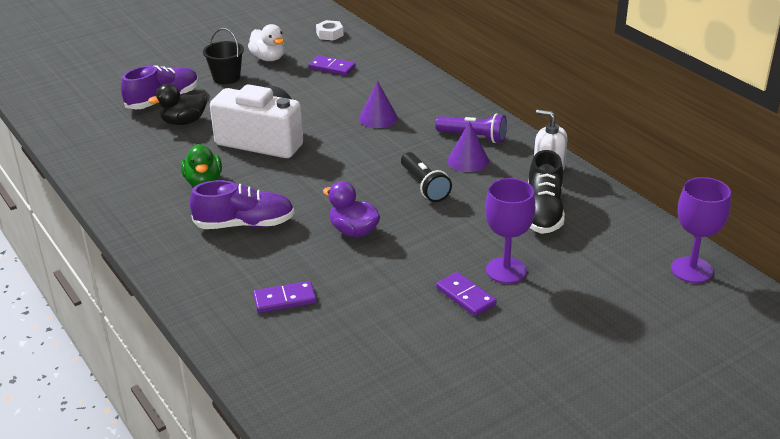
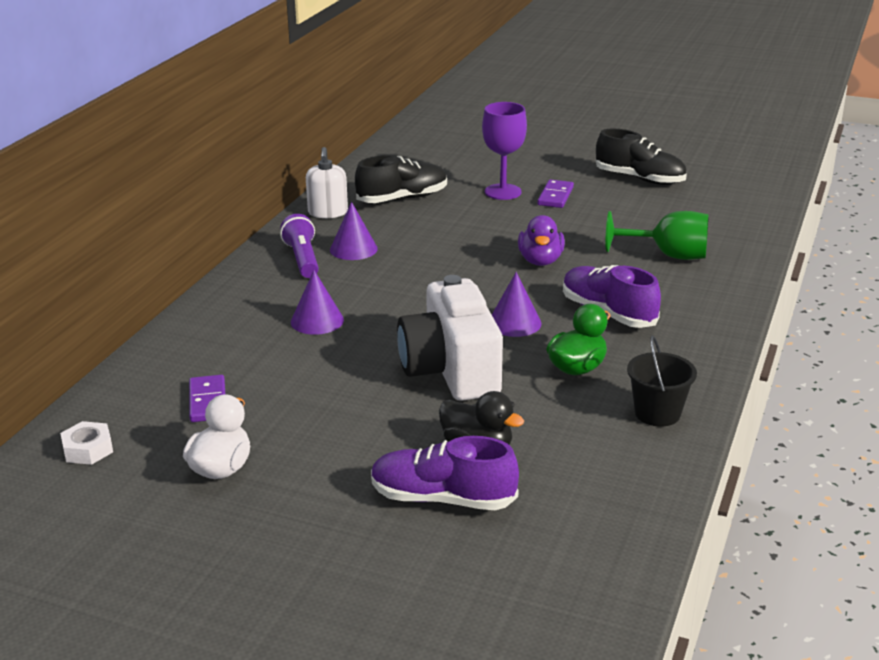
camera: 125 degrees left, 5 degrees down
black bucket [203,28,244,84] -> black bucket moved to [627,335,697,427]
purple domino [253,281,317,313] -> green goblet [605,211,708,260]
black flashlight [401,152,452,202] -> none
purple goblet [671,177,731,283] -> none
none -> purple cone [492,272,542,337]
none -> black shoe [596,128,687,185]

